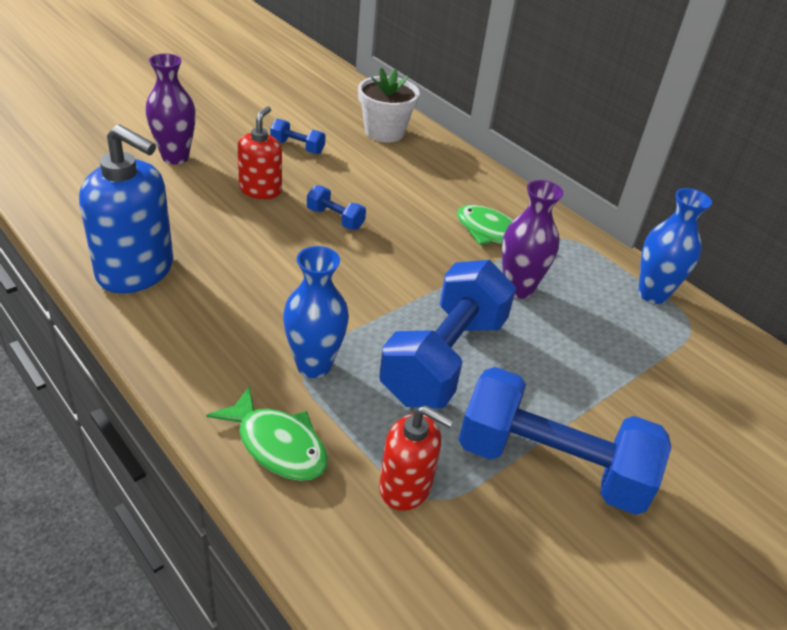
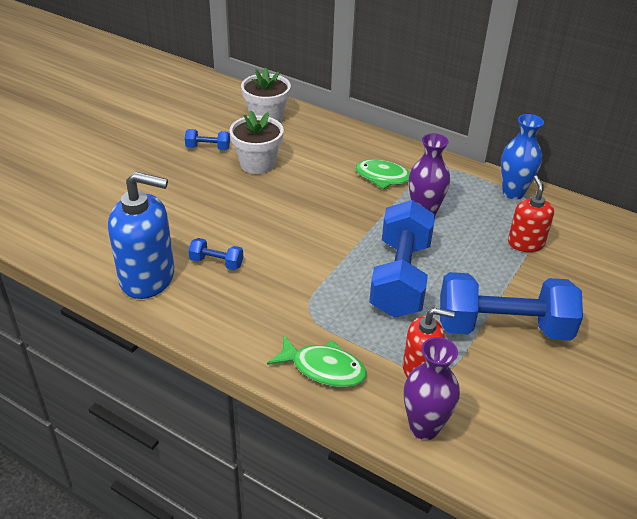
camera: 15 degrees left, 0 degrees up
purple vase [145,54,196,165] -> purple vase moved to [404,337,460,440]
red soap dispenser [237,106,282,199] -> red soap dispenser moved to [508,175,554,252]
blue vase [283,246,349,378] -> none
blue dumbbell [307,185,366,230] -> blue dumbbell moved to [188,238,243,270]
none -> white flower pot [229,111,284,174]

